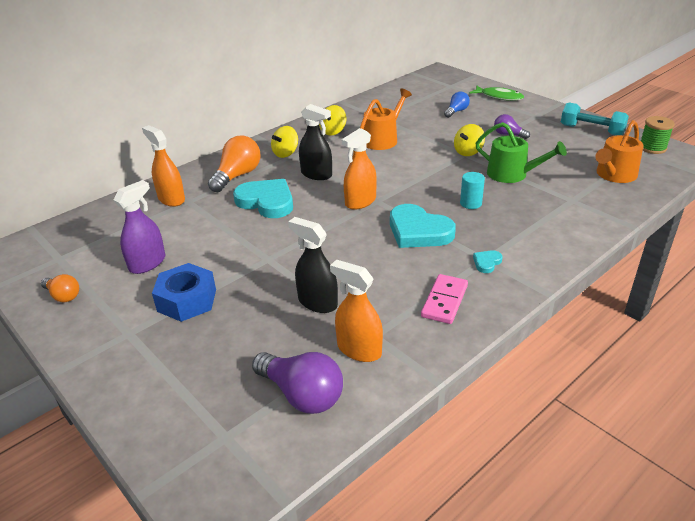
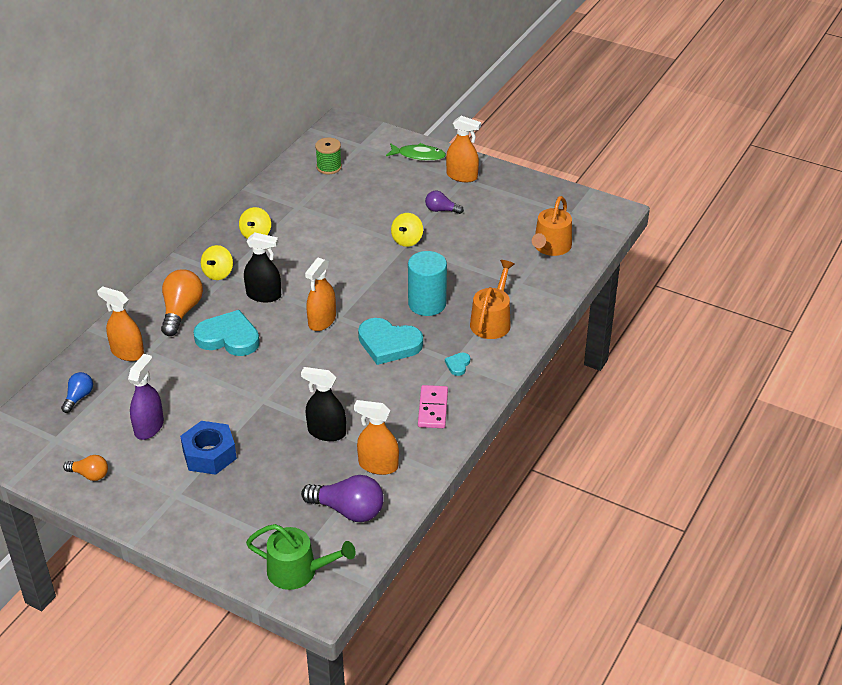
camera: 20 degrees left, 5 degrees up
orange watering can [360,89,412,150] -> orange watering can moved to [470,260,515,339]
blue light bulb [444,92,470,118] -> blue light bulb moved to [61,372,93,413]
turquoise cylinder [460,172,485,209] -> turquoise cylinder [408,251,447,316], size x1.82
green watering can [475,122,567,183] -> green watering can moved to [246,524,356,590]
turquoise dumbbell [561,102,629,136] -> none
green spool [641,116,675,154] -> green spool moved to [315,138,342,174]
none -> orange spray bottle [446,116,481,182]

